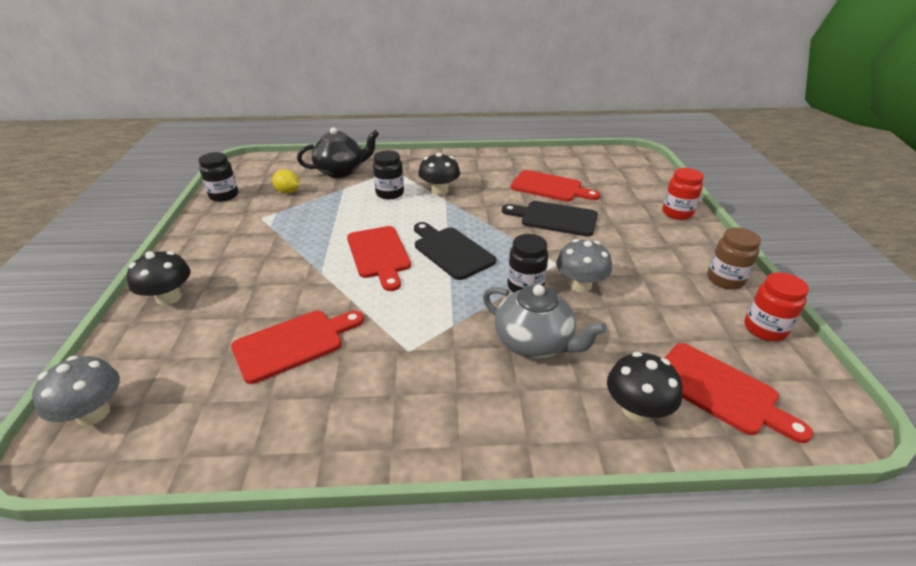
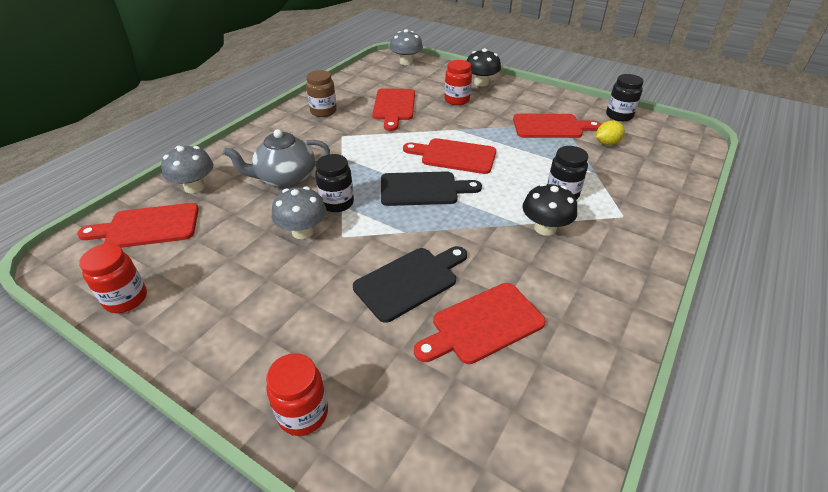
camera: 125 degrees right, 5 degrees up
black teapot [297,127,379,178] -> none
black mushroom [607,352,683,422] -> grey mushroom [161,146,213,193]
brown jar [707,228,761,289] -> brown jar moved to [306,70,337,117]
none -> red jar [445,60,472,105]
none -> red cutting board [513,114,601,138]

